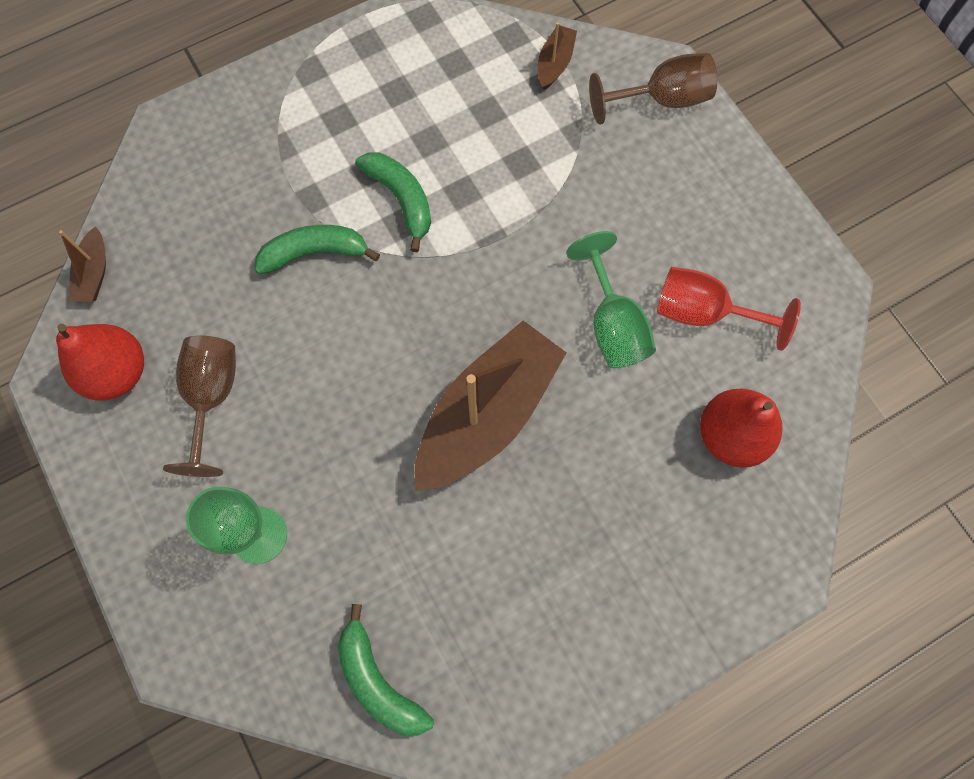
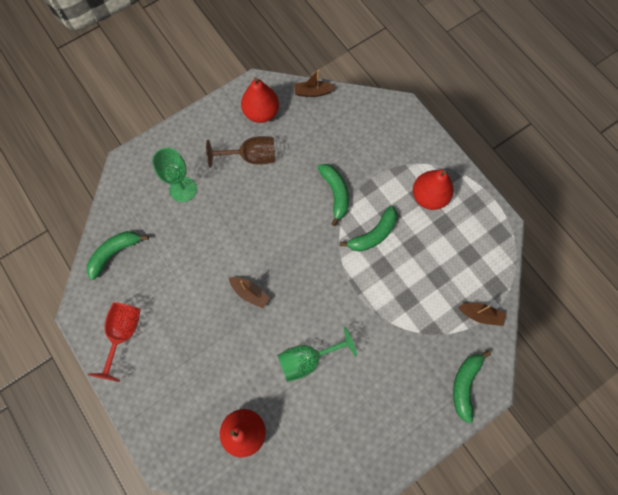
camera: 85 degrees right, 0 degrees up
brown boat [415,320,567,491] -> brown boat [229,277,270,309], size x0.44
brown goblet [589,53,717,125] -> green banana [453,350,491,423]
red goblet [657,267,801,351] -> red goblet moved to [88,302,141,382]
none -> red pear [413,170,453,210]

